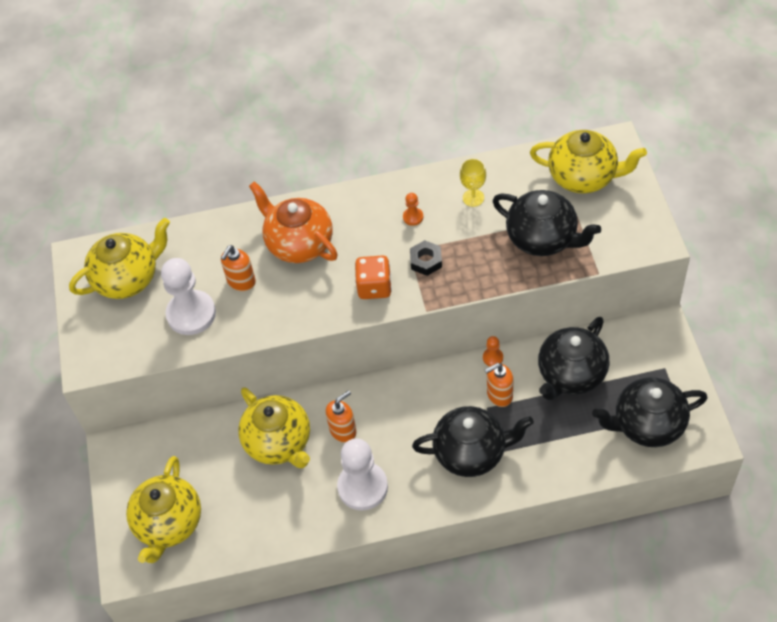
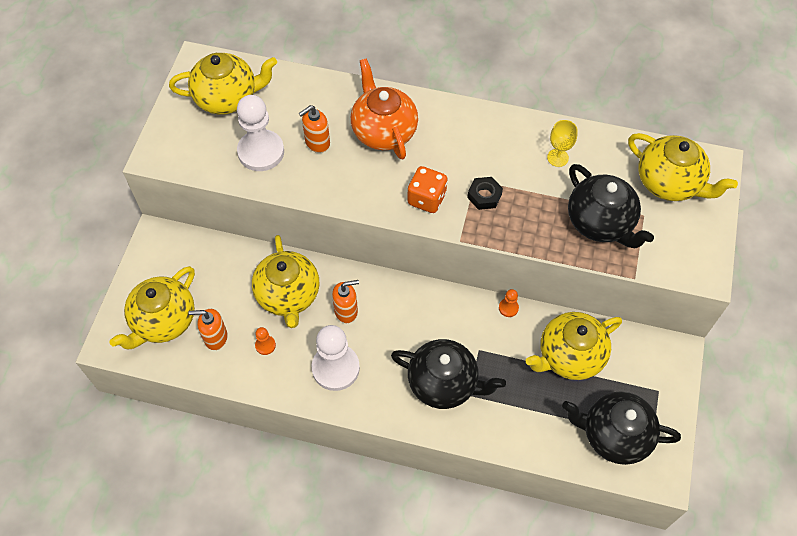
camera: 20 degrees right, 5 degrees up
orange pawn [403,193,423,226] -> orange pawn moved to [255,327,276,355]
orange soap dispenser [485,363,513,407] -> orange soap dispenser moved to [189,309,228,350]
black teapot [538,317,609,400] -> yellow teapot [526,312,622,380]

